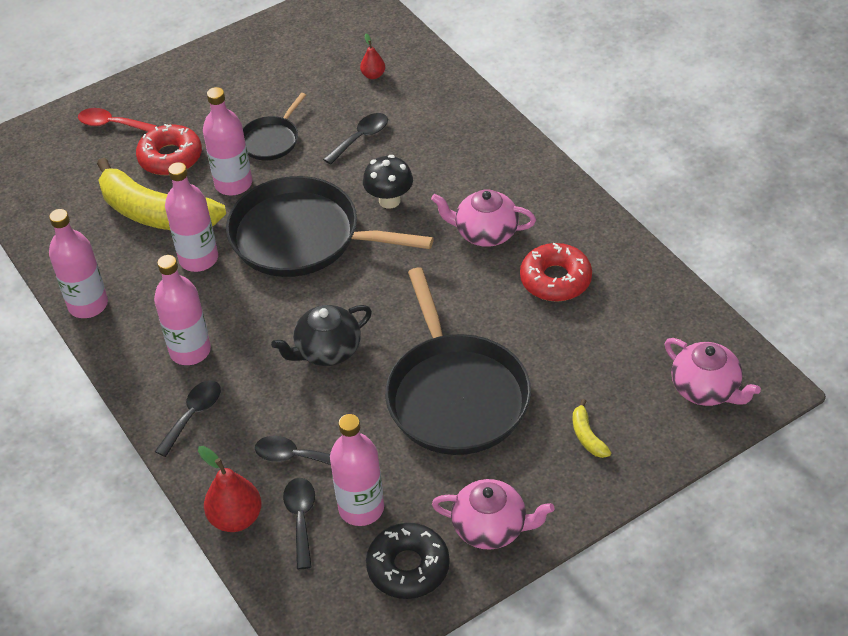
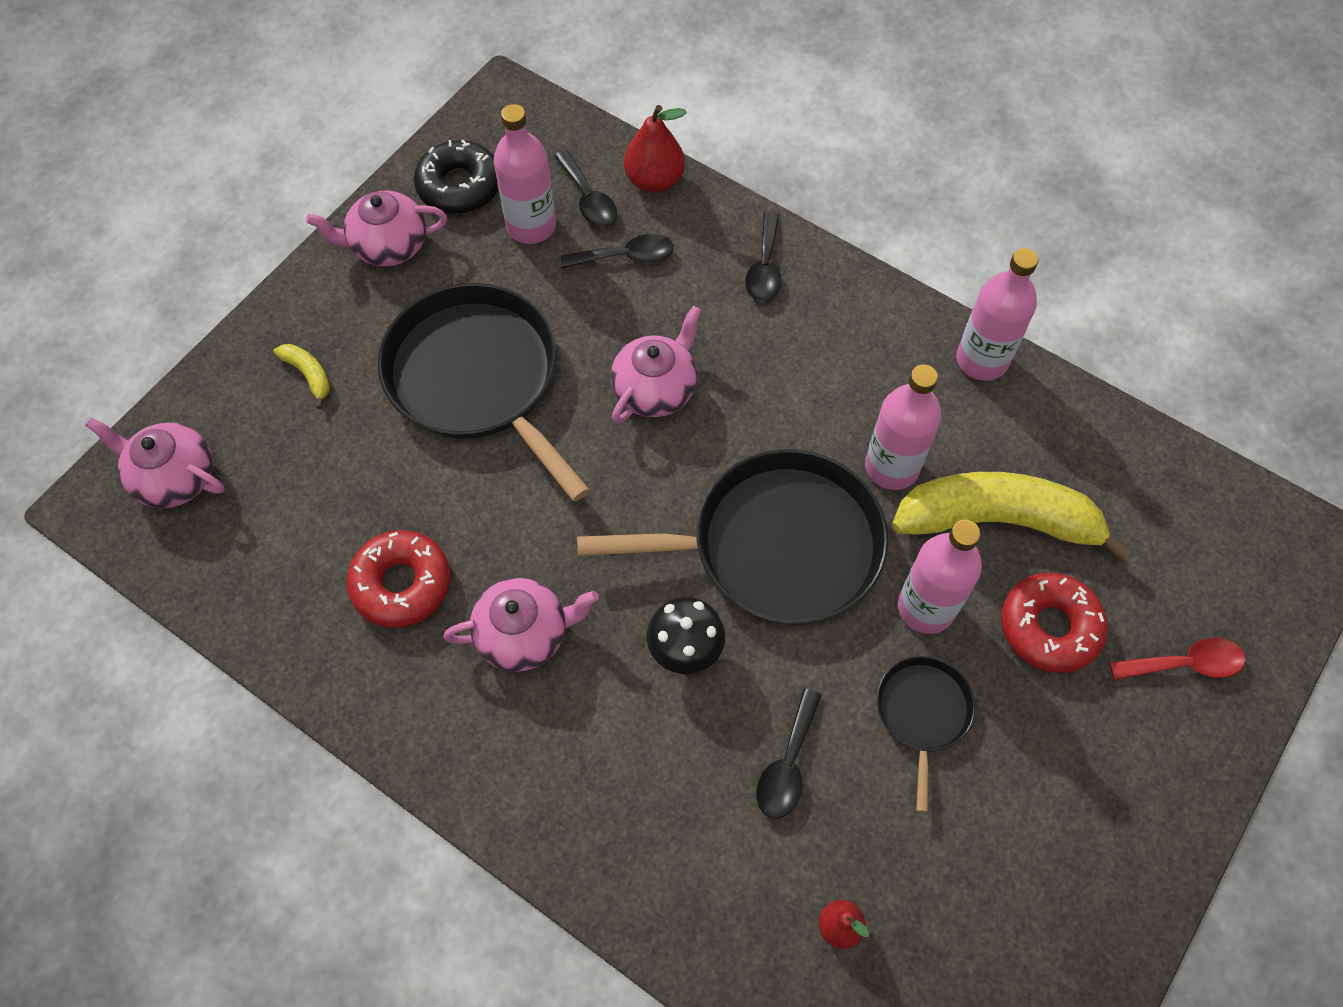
camera: 155 degrees right, 15 degrees up
pink bottle [154,255,211,365] -> none
black teapot [271,305,372,366] -> pink teapot [611,306,701,424]

